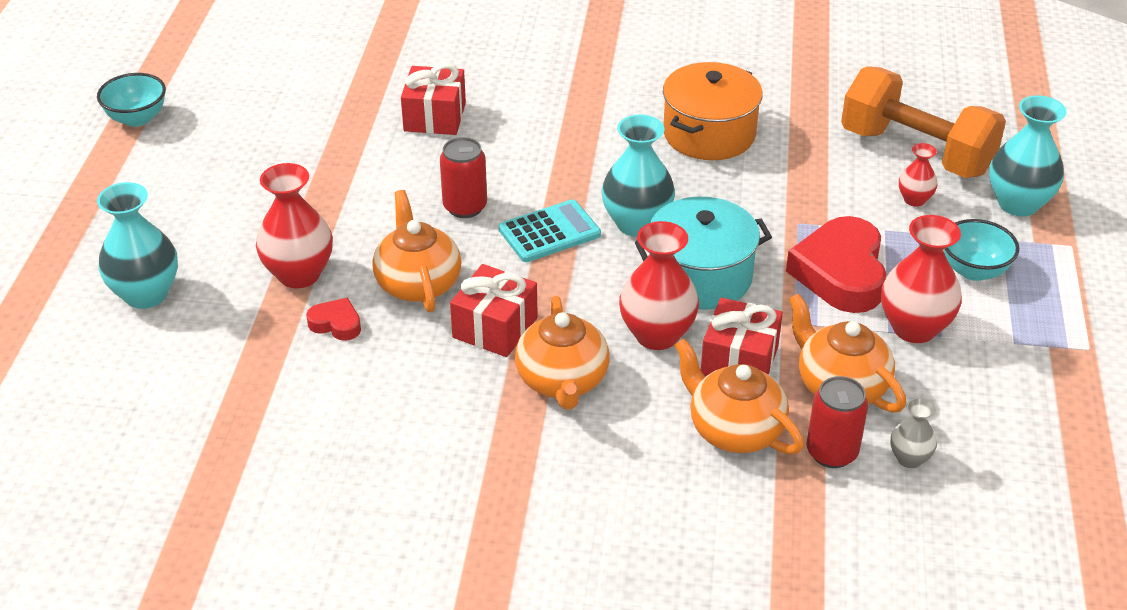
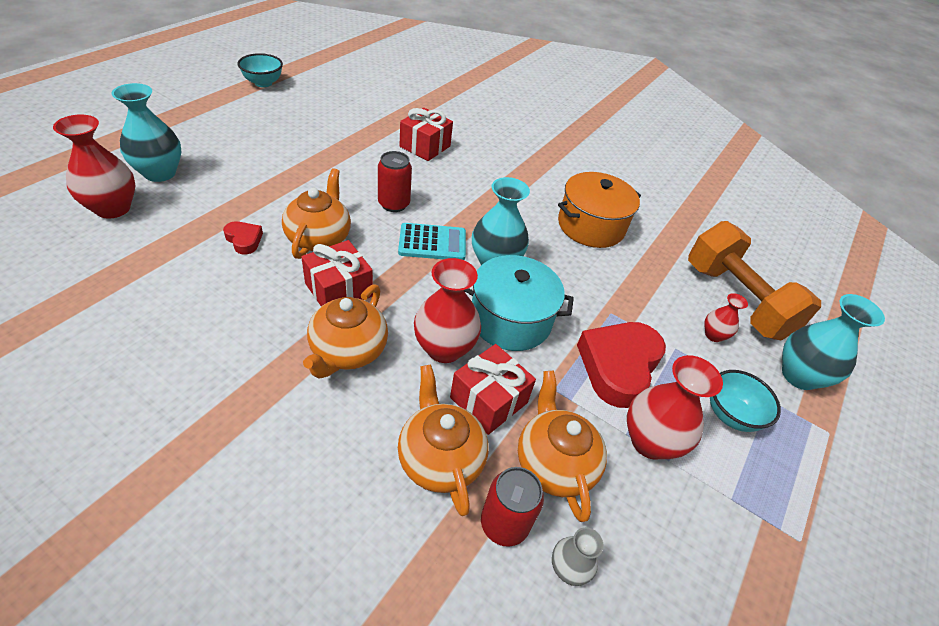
camera: 20 degrees right, 5 degrees up
red vase [256,163,333,288] -> red vase moved to [53,114,136,219]

